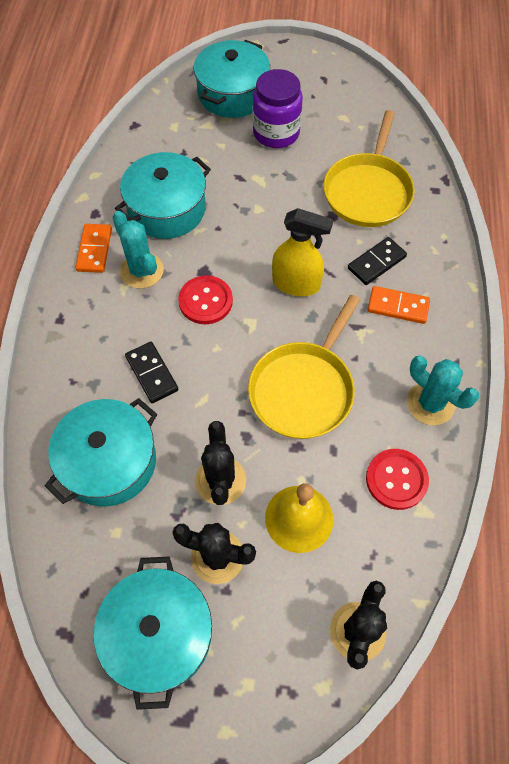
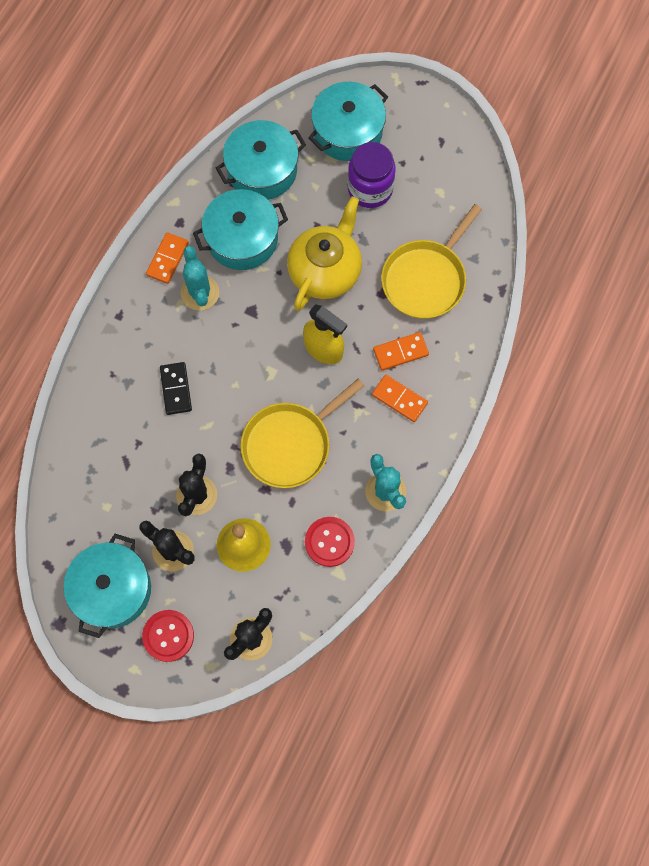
camera: 20 degrees right, 10 degrees up
turquoise pot [45,398,157,507] -> turquoise pot moved to [216,120,306,200]
red button [178,276,233,324] -> red button moved to [142,610,194,662]
black domino [348,237,407,285] -> orange domino [373,332,429,370]
none -> yellow teapot [287,196,362,311]

